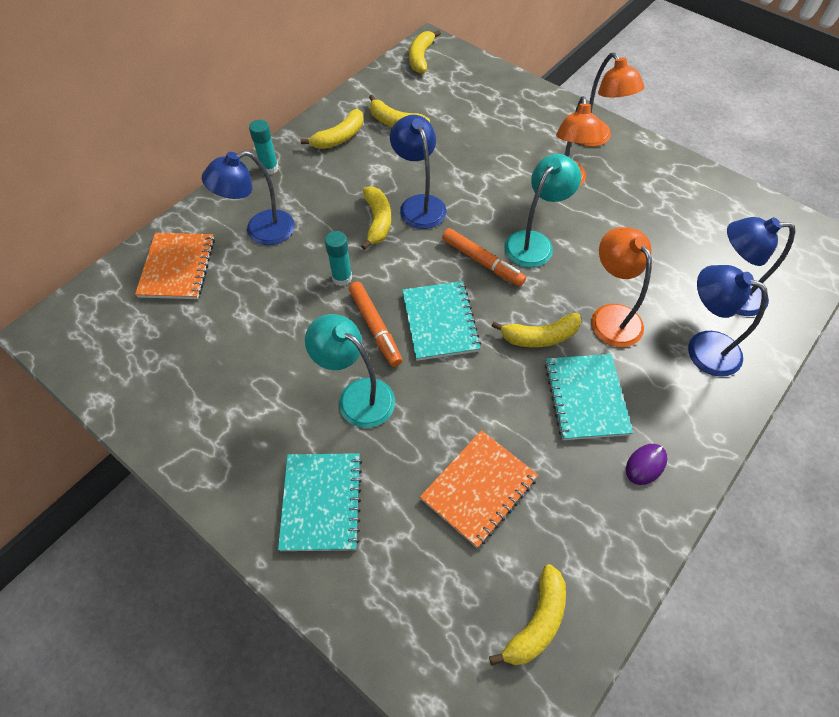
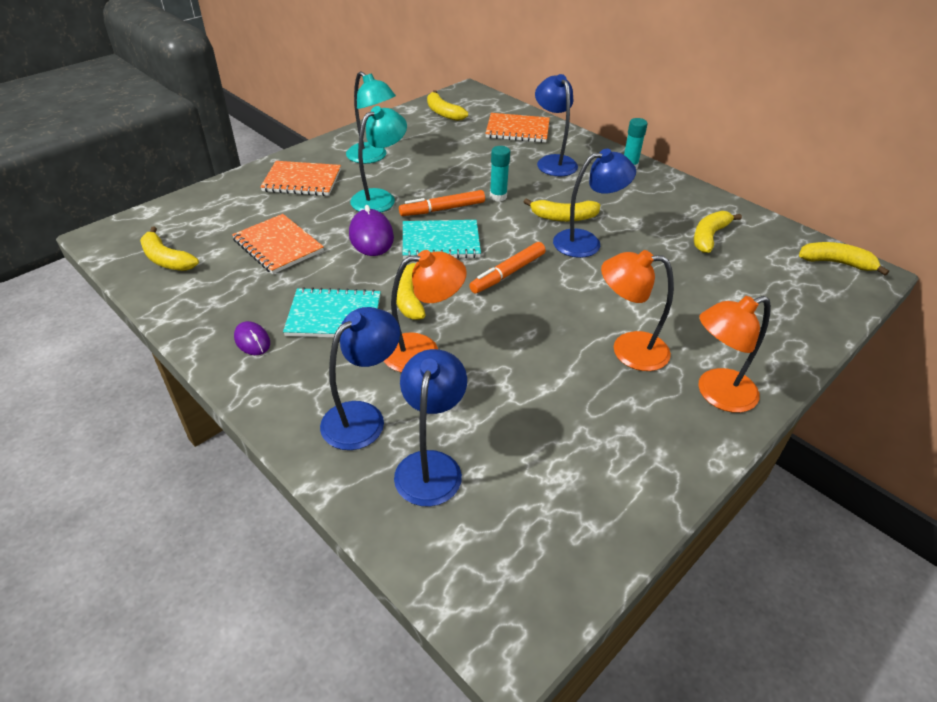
camera: 95 degrees right, 15 degrees down
turquoise notebook [278,453,362,551] -> orange notebook [260,161,341,196]
yellow banana [300,109,363,149] -> yellow banana moved to [427,90,468,121]
turquoise lamp [504,154,581,267] -> turquoise lamp moved to [346,71,396,164]
none -> purple mouse [349,205,394,256]

